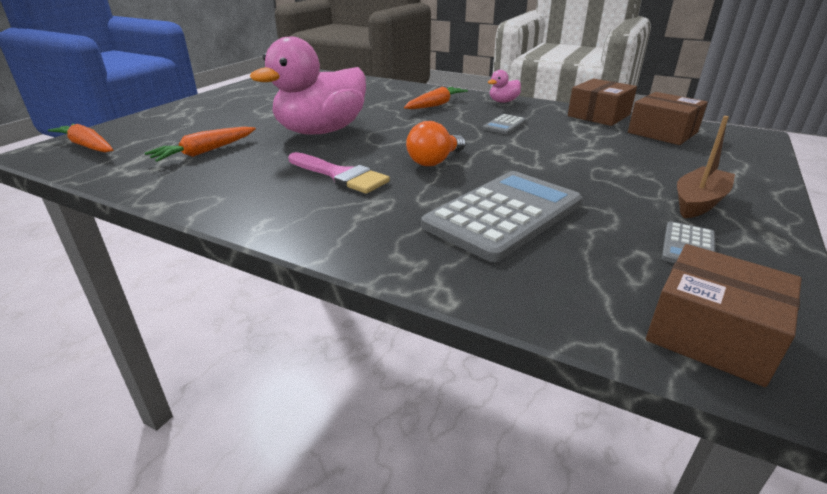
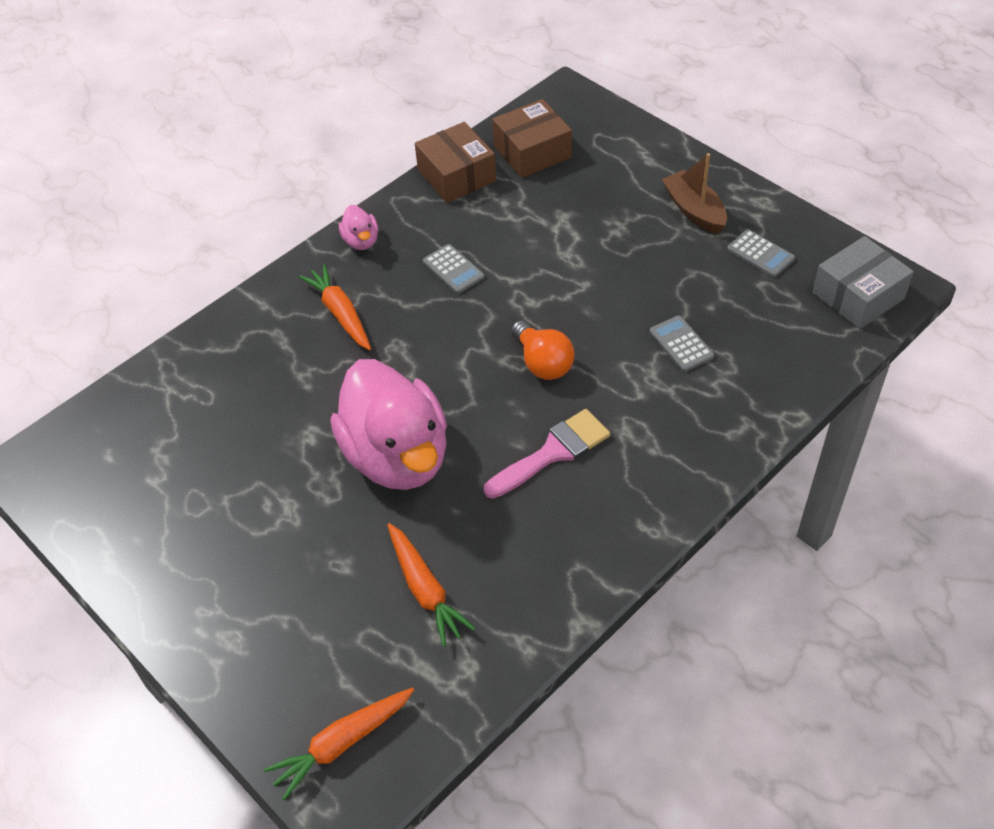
camera: 70 degrees left, 20 degrees up
grey calculator [421,171,582,262] -> grey calculator [650,315,714,372], size x0.44
brown box [646,244,802,387] -> grey box [812,236,914,329]

